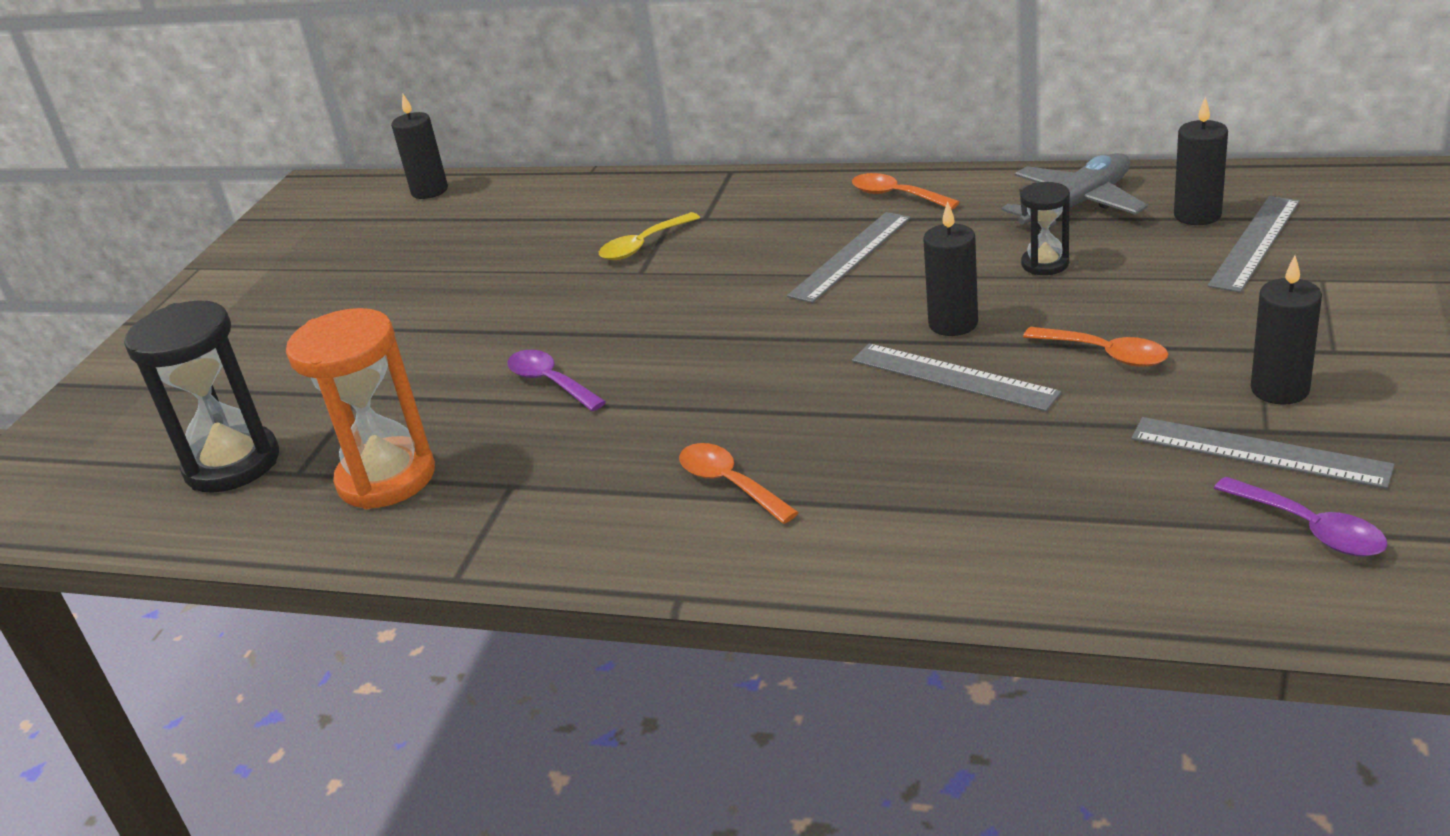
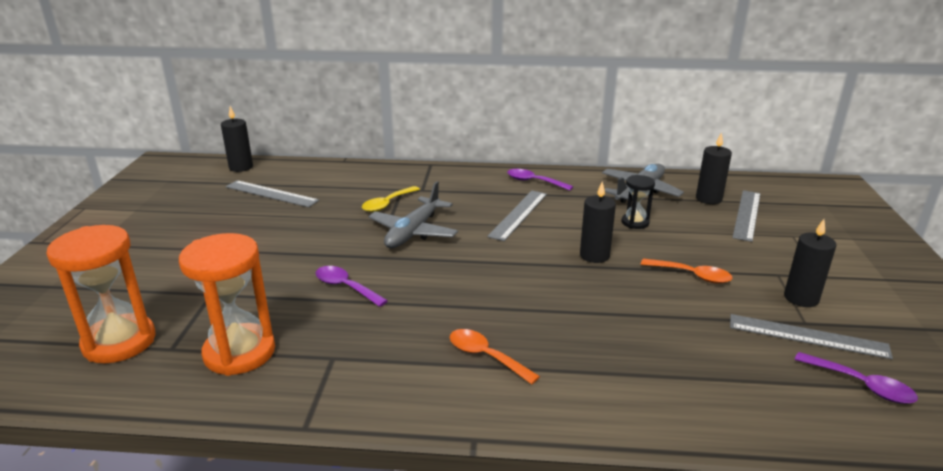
camera: 15 degrees left, 5 degrees down
black hourglass [124,301,279,493] -> orange hourglass [46,225,156,363]
orange spoon [852,173,960,210] -> purple spoon [507,169,573,191]
grey ruler [852,344,1062,411] -> grey ruler moved to [226,180,319,207]
none -> grey plane [368,181,458,248]

